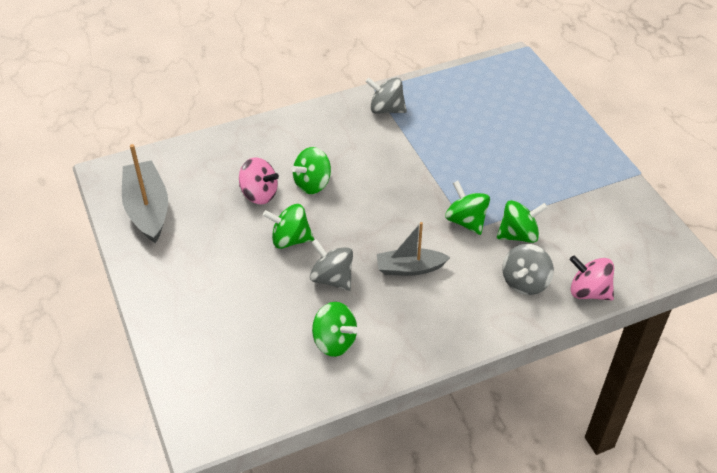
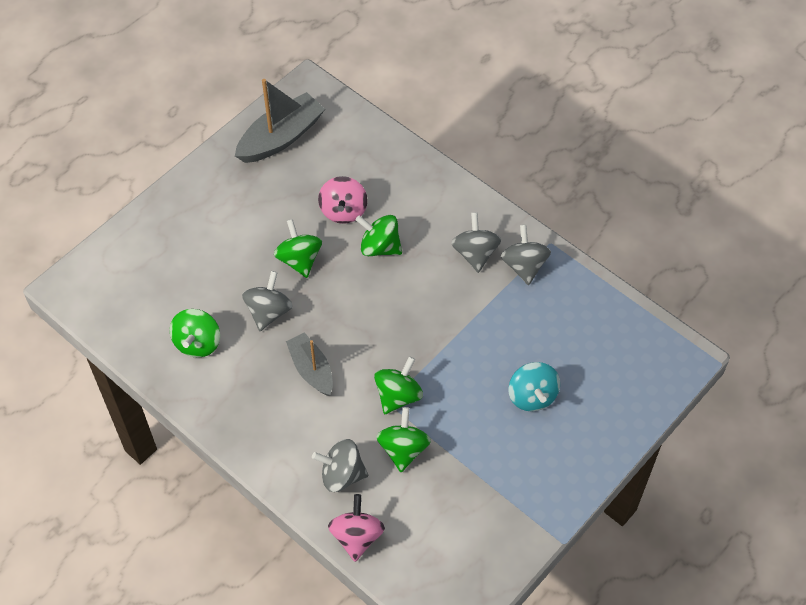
camera: 65 degrees right, 10 degrees up
green spinning top [497,200,548,243] -> green spinning top turned 135 degrees counterclockwise [376,407,431,472]
none -> grey spinning top [451,212,501,273]
none -> turquoise spinning top [509,362,560,411]

